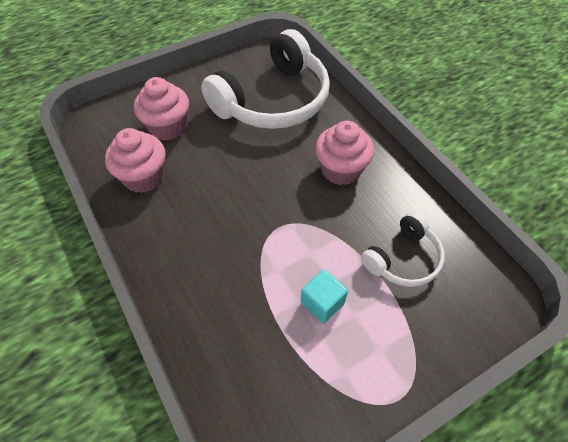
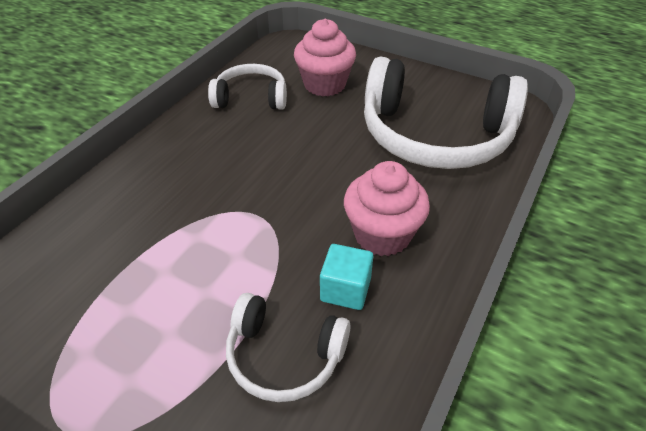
camera: 60 degrees right, 10 degrees down
pink cupcake [105,128,166,193] -> white headphones [208,64,287,110]
turquoise cube [301,269,348,323] -> turquoise cube moved to [320,244,373,310]

